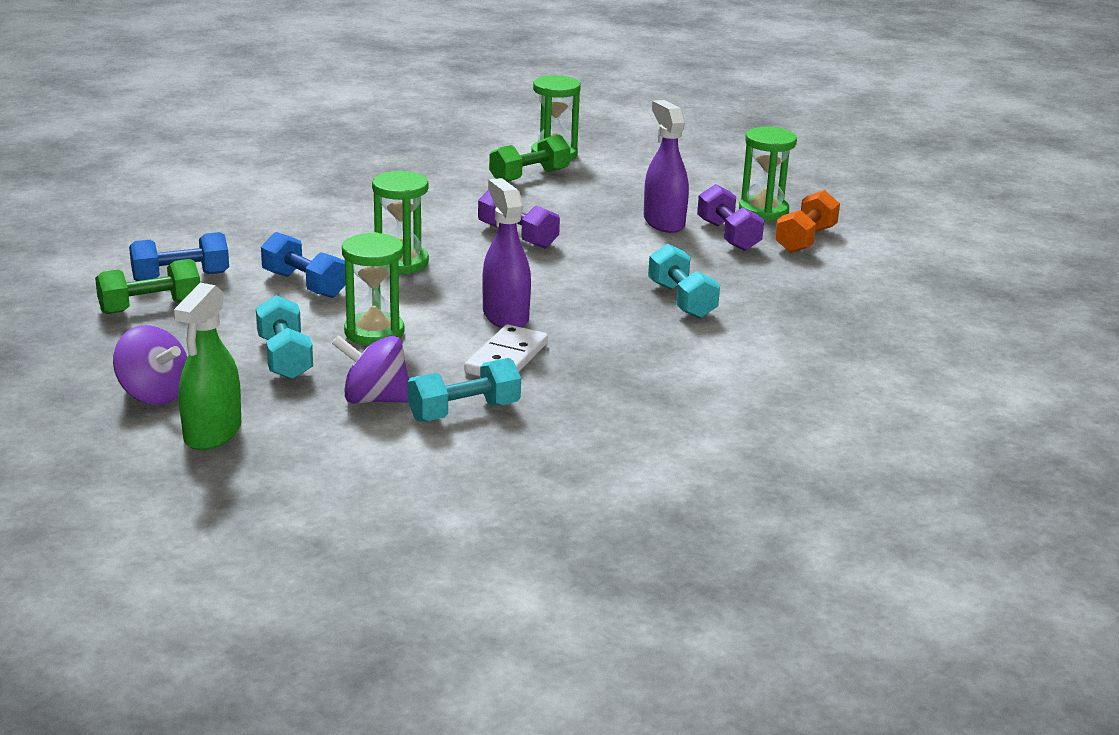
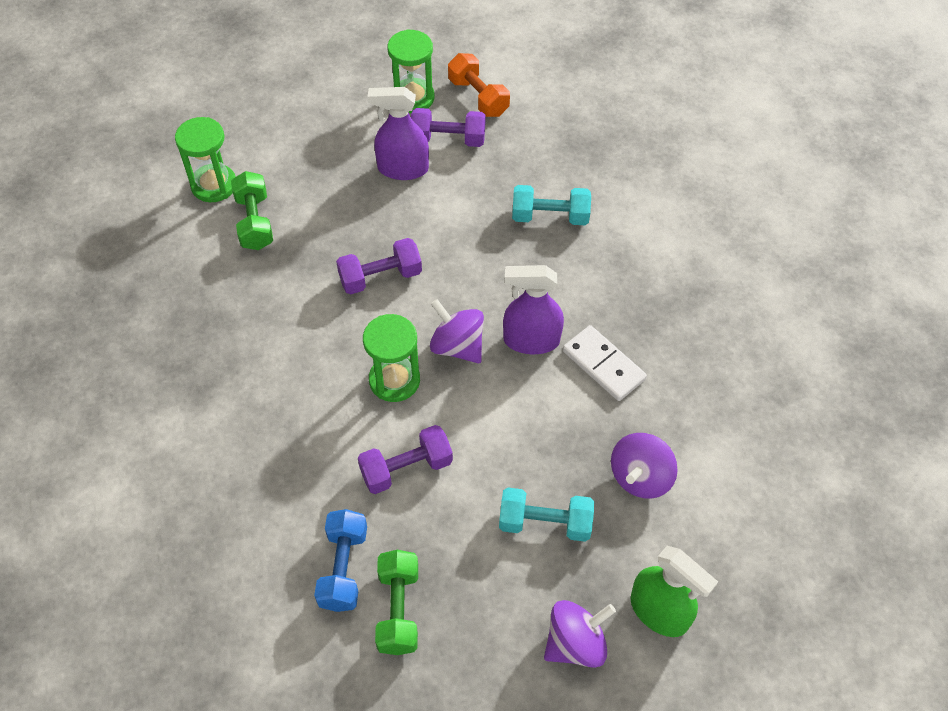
camera: 65 degrees left, 30 degrees up
blue dumbbell [261,232,345,298] -> purple dumbbell [358,425,453,494]
green hourglass [342,232,404,345] -> none
turquoise dumbbell [407,358,521,422] -> none
none -> purple spinning top [430,299,484,363]

